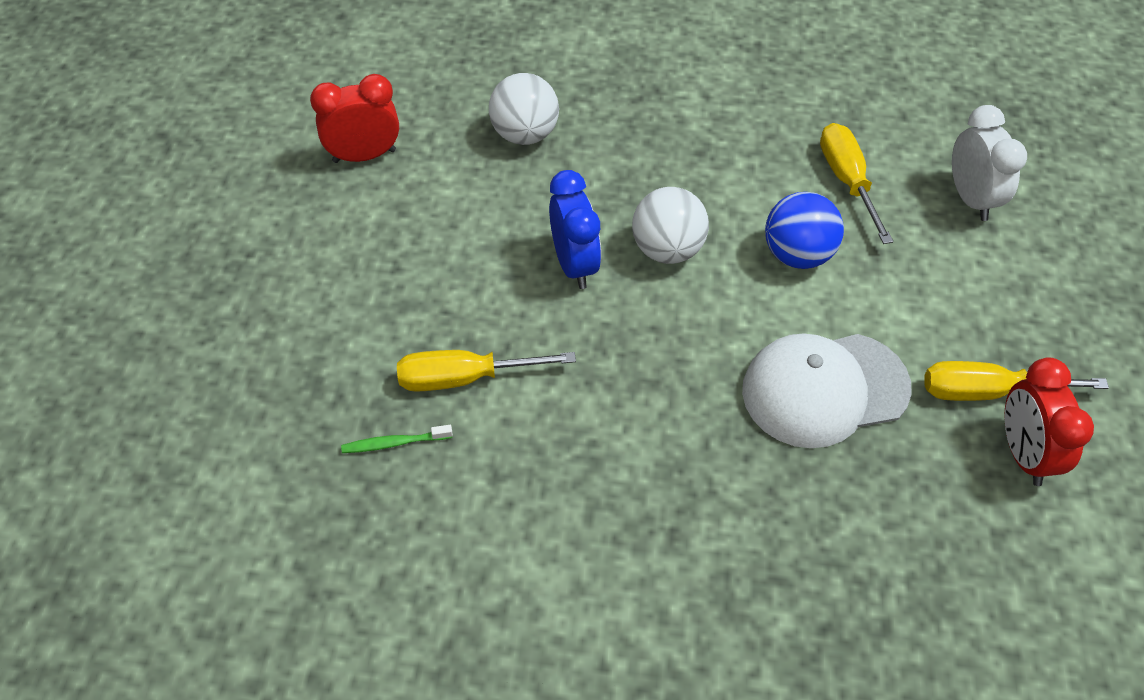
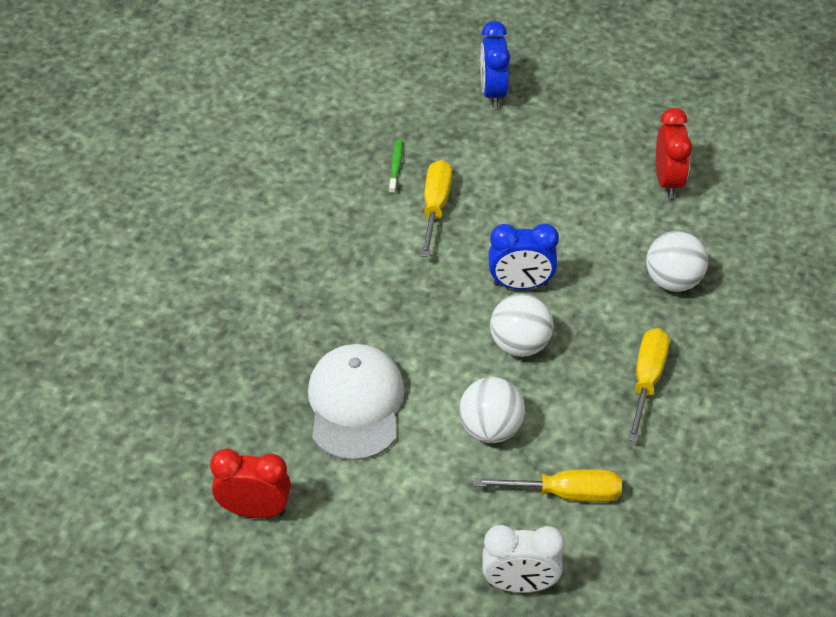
camera: 105 degrees right, 5 degrees down
blue ball [765,192,844,269] -> white ball [459,377,525,443]
yellow screwdriver [924,361,1109,401] -> yellow screwdriver moved to [628,328,669,442]
none -> blue clock [480,21,510,108]

